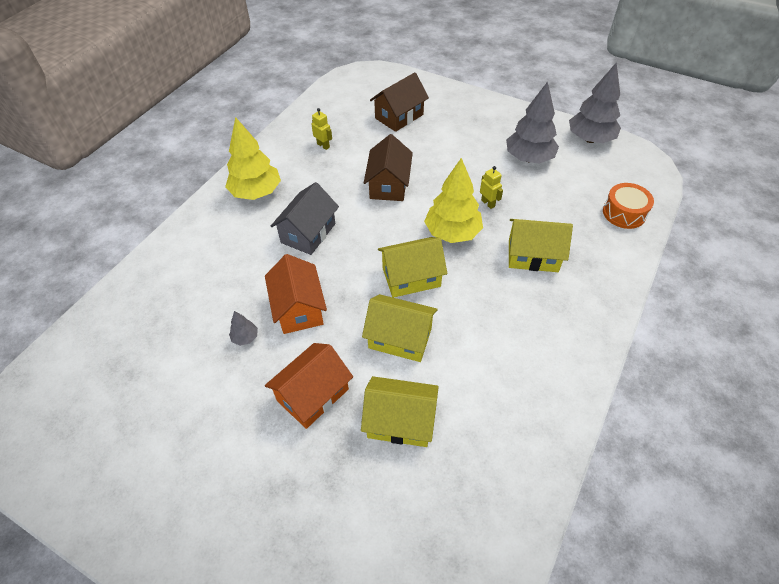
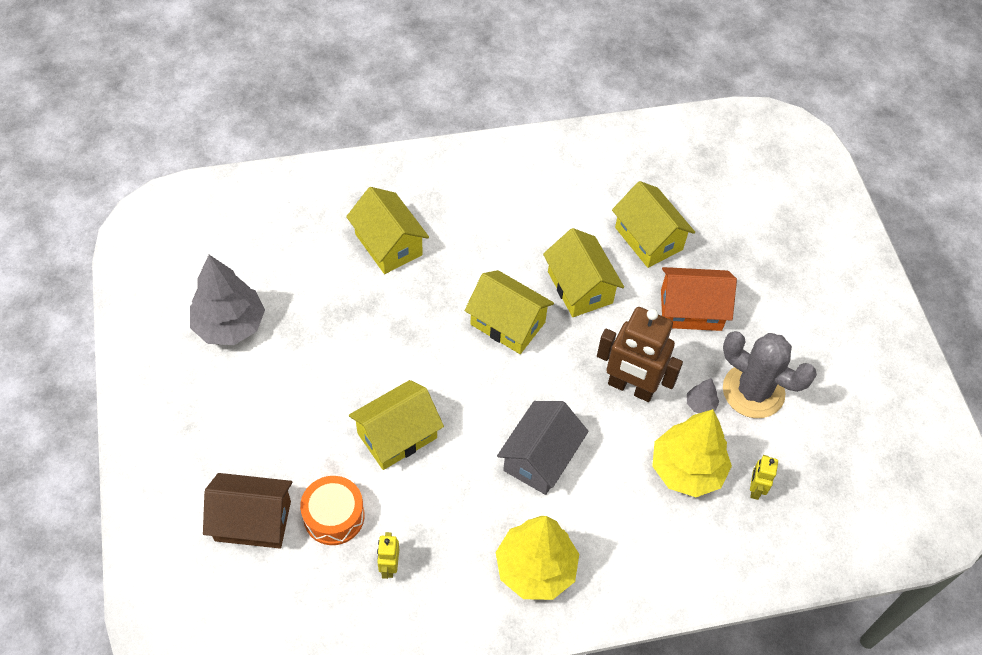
camera: 135 degrees left, 5 degrees up
orange house [265,254,327,334] -> brown robot [597,307,683,402]
grey house [271,182,339,255] -> grey house turned 45 degrees counterclockwise [497,401,589,495]
brown house [364,134,413,201] -> yellow house [349,380,444,470]
yellow tree [424,158,483,243] -> yellow tree moved to [652,409,732,497]
yellow robot [480,166,503,209] -> yellow robot moved to [750,455,778,500]
grey tree [569,62,621,143] -> none
orange drum [603,183,654,229] -> orange drum moved to [300,476,365,545]
none -> grey cactus [723,331,817,418]

